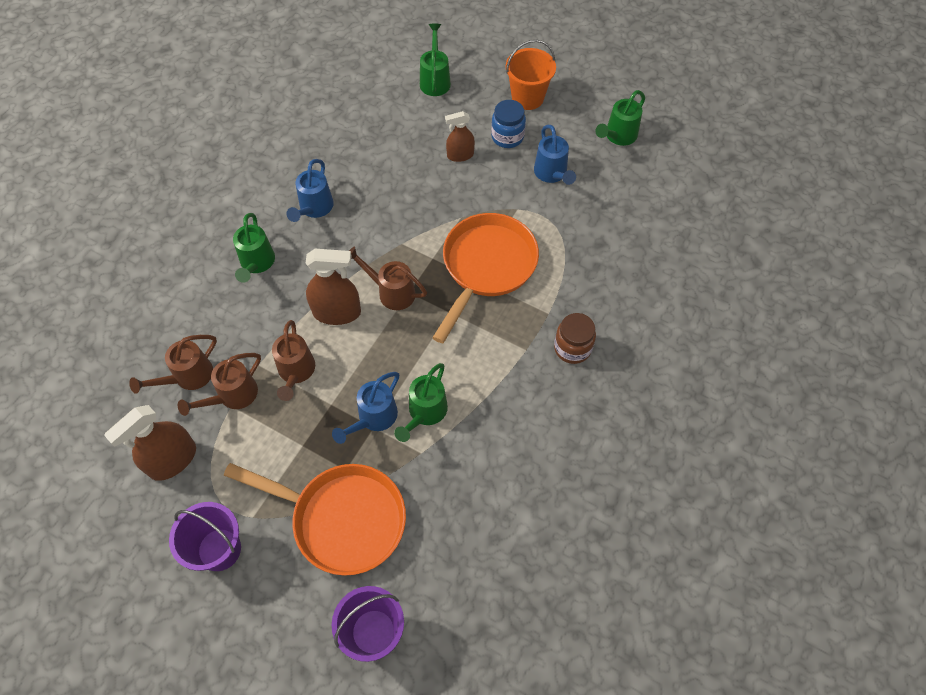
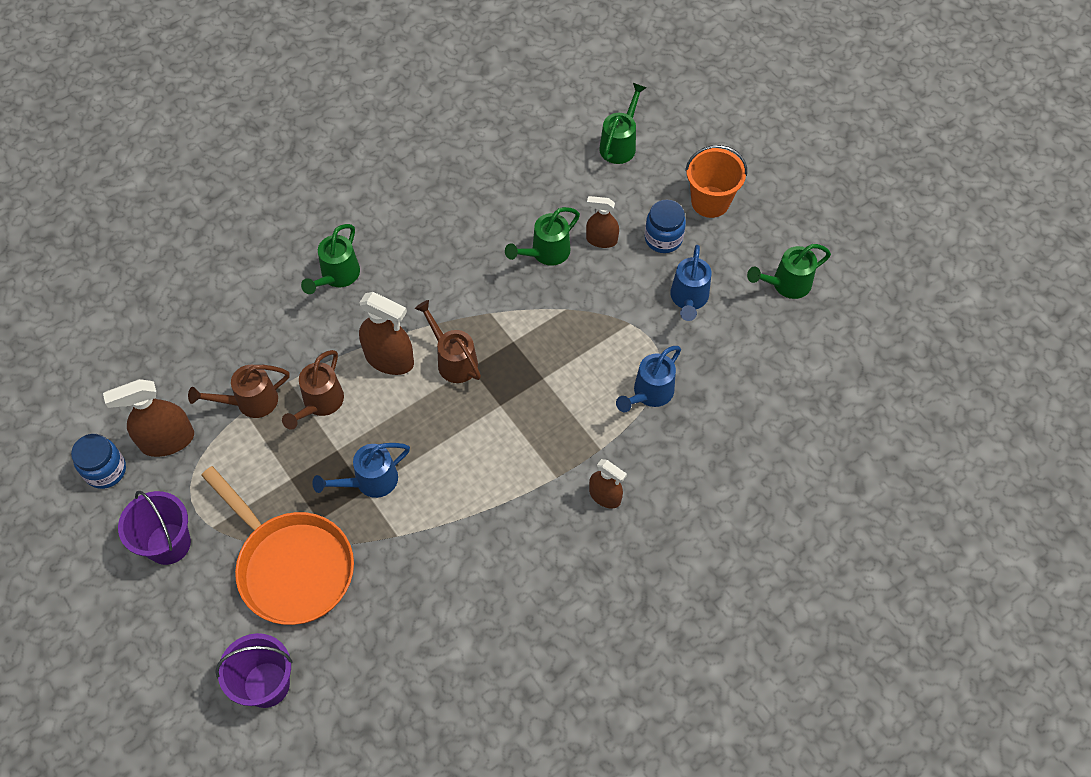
camera: 25 degrees right, 0 degrees up
brown watering can [129,335,217,394] -> none
blue watering can [286,159,334,222] -> blue watering can moved to [616,346,681,412]
green watering can [394,363,448,442] -> green watering can moved to [505,207,580,266]
orange pan [432,213,539,343] -> none
brown jar [554,313,596,364] -> brown spray bottle [589,459,627,508]
none -> blue jar [71,434,126,489]

